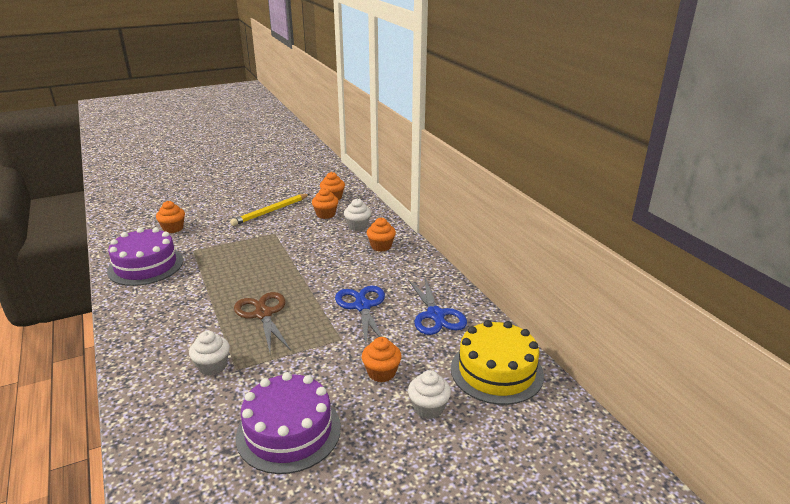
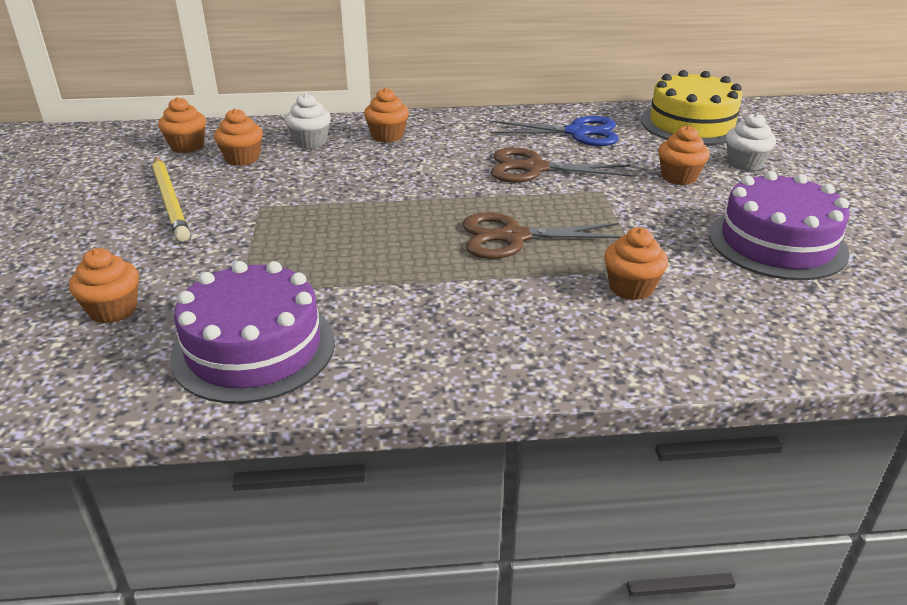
camera: 70 degrees left, 5 degrees up
white cupcake [189,331,230,376] -> orange cupcake [604,228,668,300]
blue scissors [335,286,385,346] -> brown scissors [491,147,632,183]

